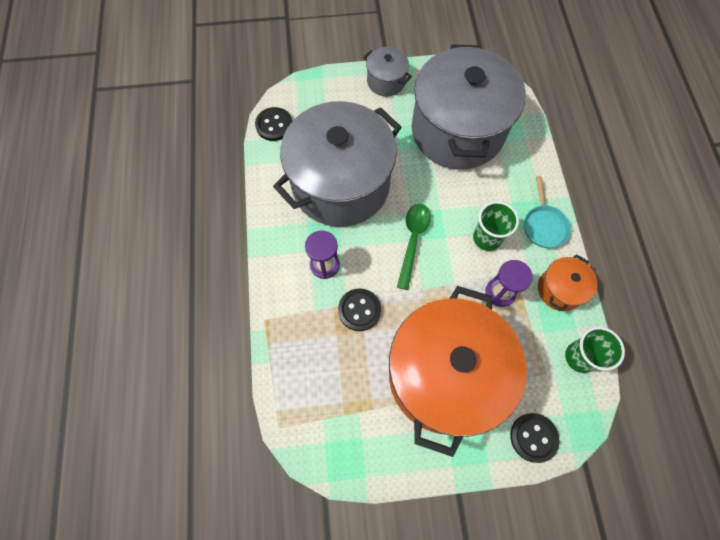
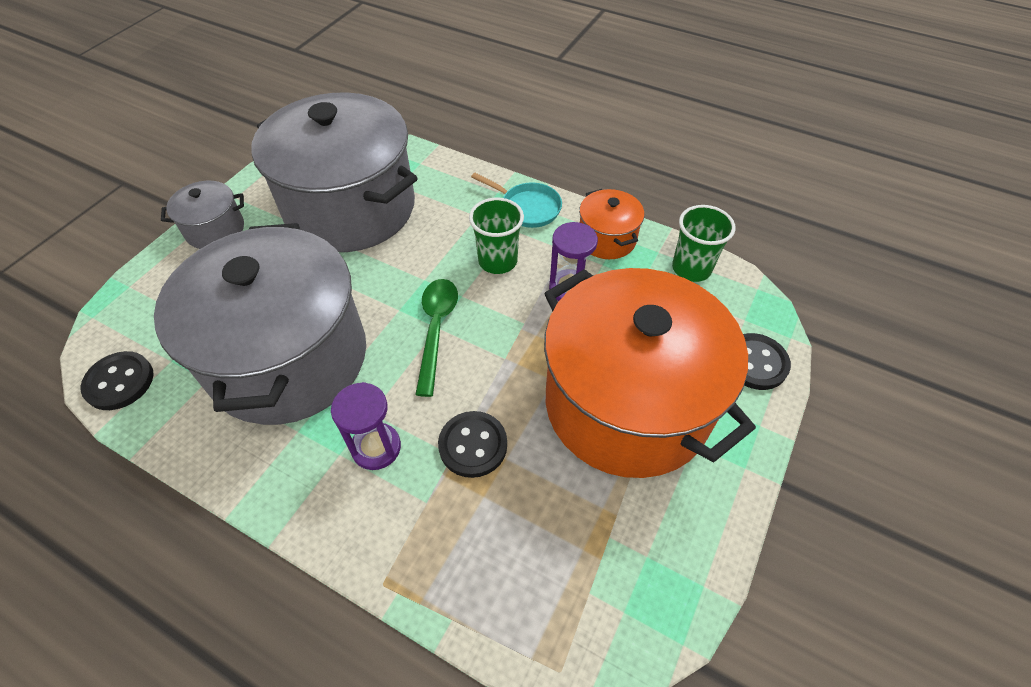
camera: 55 degrees left, 15 degrees down
green spoon [397,204,431,290] -> green spoon turned 45 degrees clockwise [415,279,458,397]

